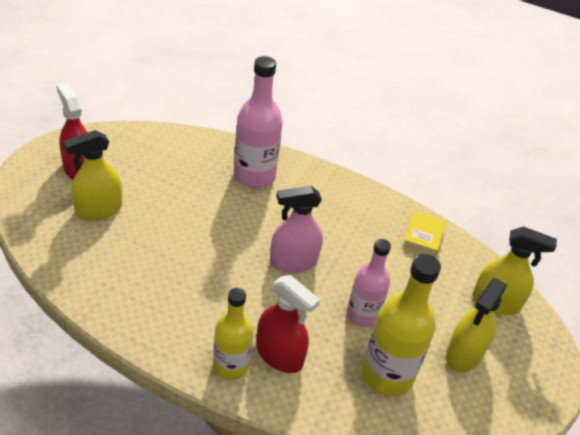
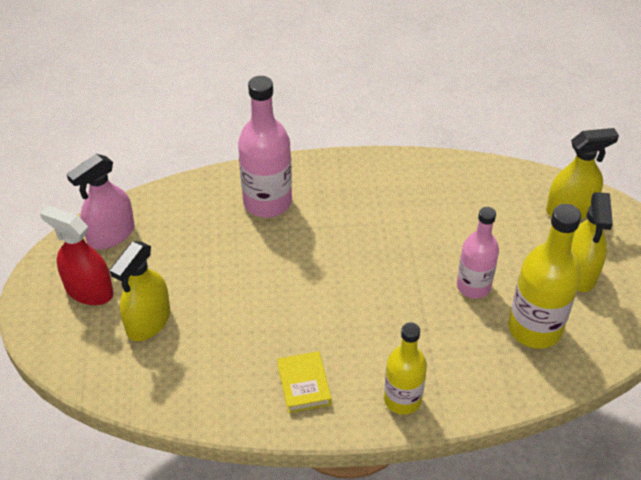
camera: 25 degrees left, 5 degrees up
red spray bottle [256,275,320,373] -> none
pink spray bottle [270,186,323,273] -> pink spray bottle moved to [67,154,134,250]
yellow book [402,211,446,257] -> yellow book moved to [277,351,332,413]

